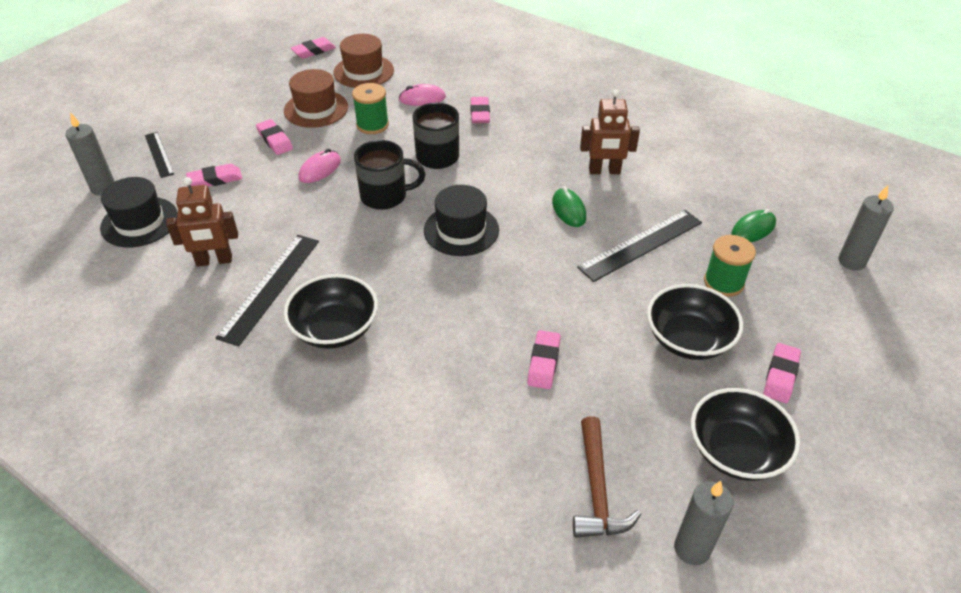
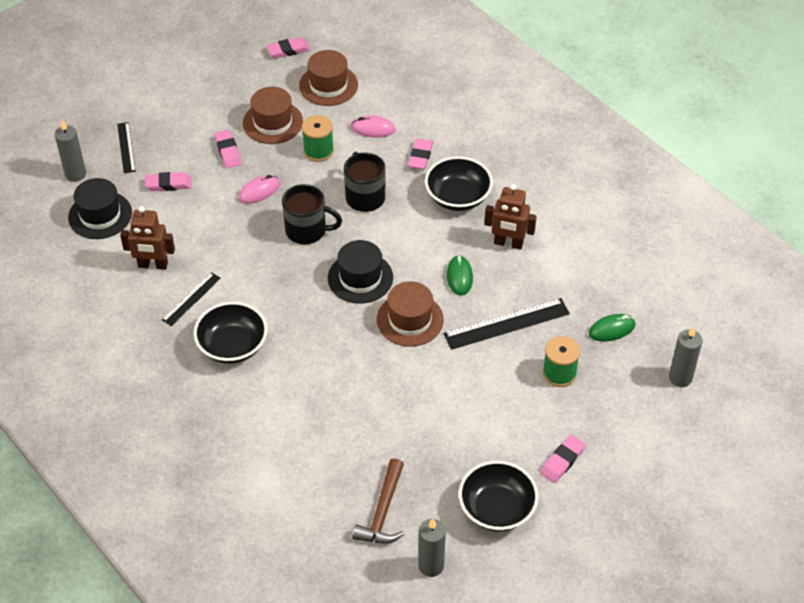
camera: 15 degrees right, 5 degrees up
black ruler [216,235,319,346] -> black ruler [162,272,221,326], size x0.60
pink eraser [527,330,561,389] -> none
black bowl [647,284,743,360] -> black bowl moved to [425,156,493,211]
none -> brown hat [377,281,444,346]

